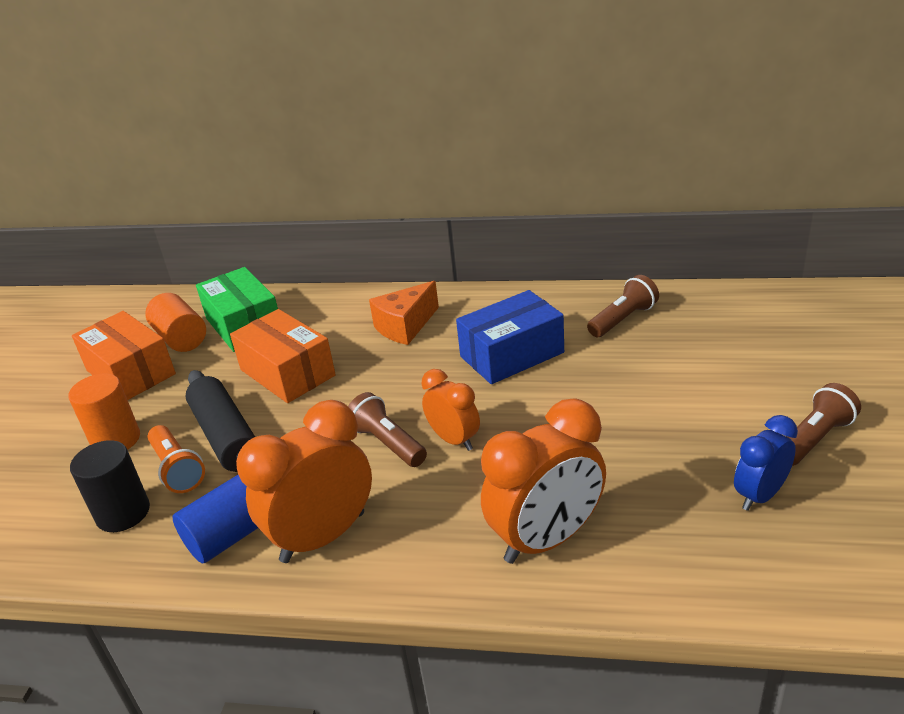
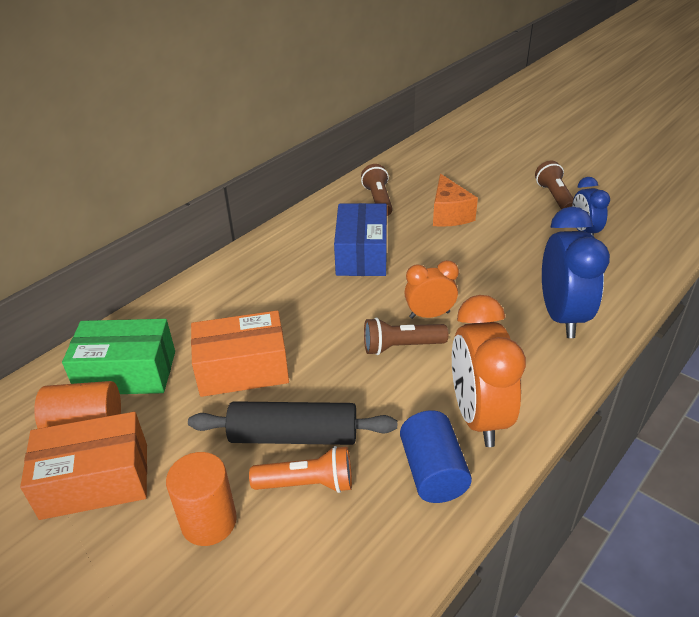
camera: 60 degrees left, 5 degrees up
black cylinder [70,440,150,532] -> none
orange cheese [369,281,439,345] -> orange cheese moved to [433,174,478,227]
orange clock [481,398,606,564] -> blue clock [542,206,610,338]

